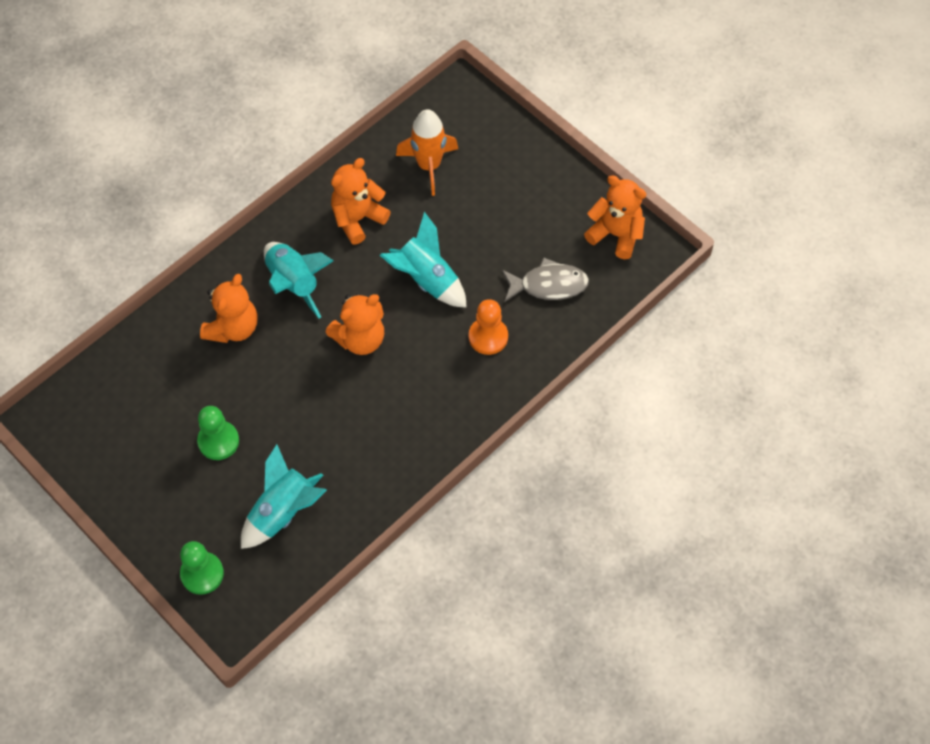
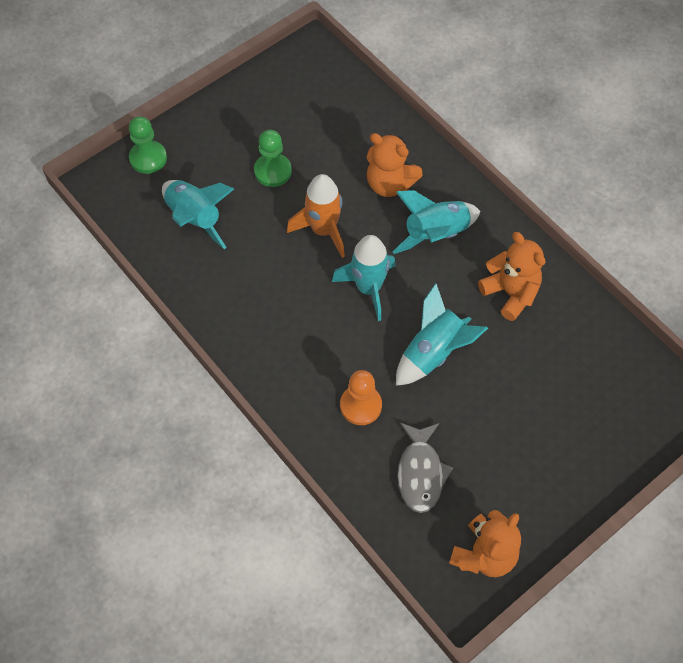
camera: 95 degrees right, 0 degrees up
orange teddy bear [325,294,384,355] -> turquoise rocket [332,235,396,321]
orange rocket [396,109,458,196] -> orange rocket moved to [287,174,345,258]

